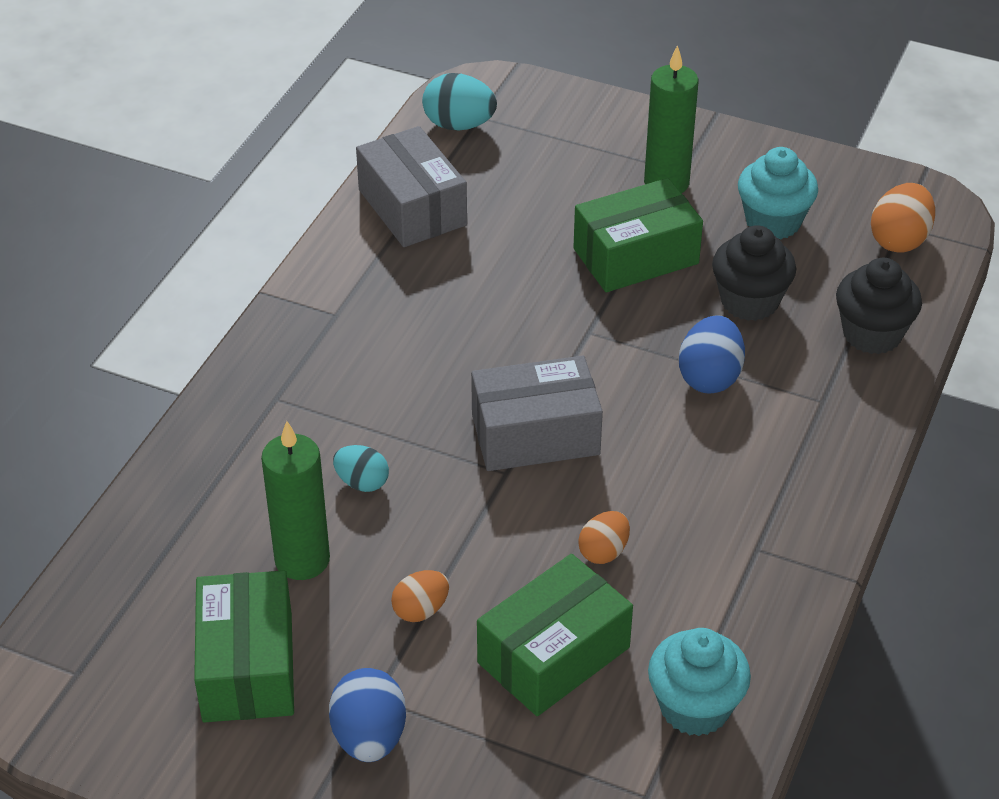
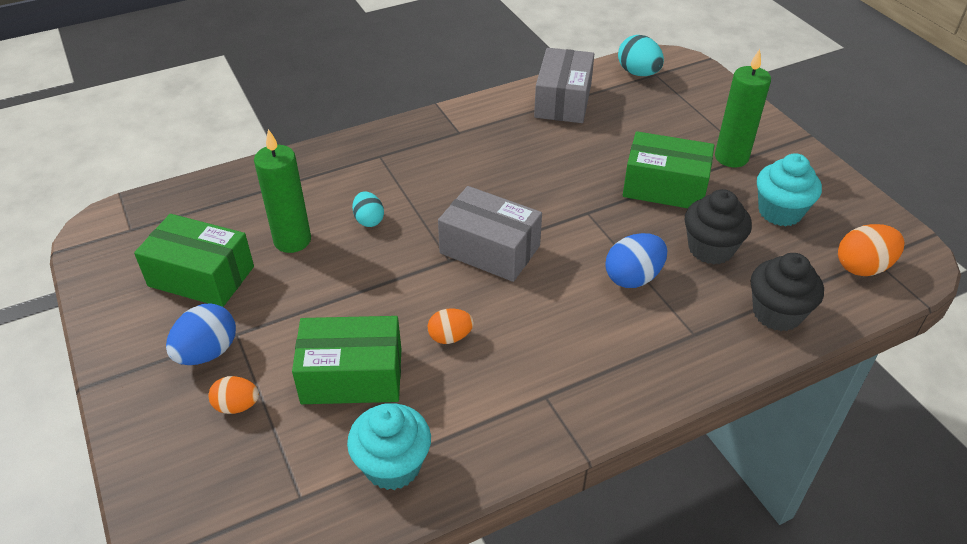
camera: 40 degrees right, 0 degrees up
green box [194,571,294,722] -> green box turned 75 degrees clockwise [134,214,254,307]
orange egg [391,570,449,622] -> orange egg moved to [208,376,259,414]

